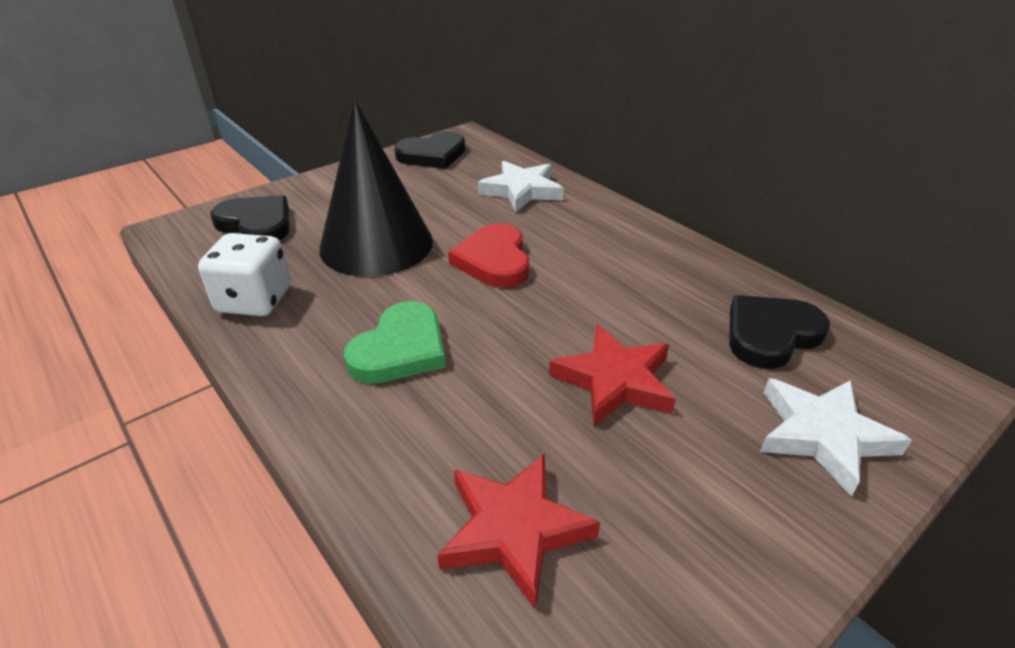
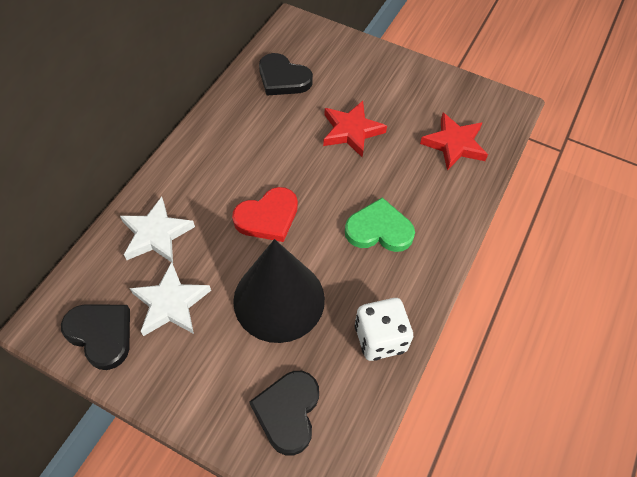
camera: 115 degrees left, 20 degrees up
white star [760,378,912,496] -> white star moved to [130,262,211,336]

